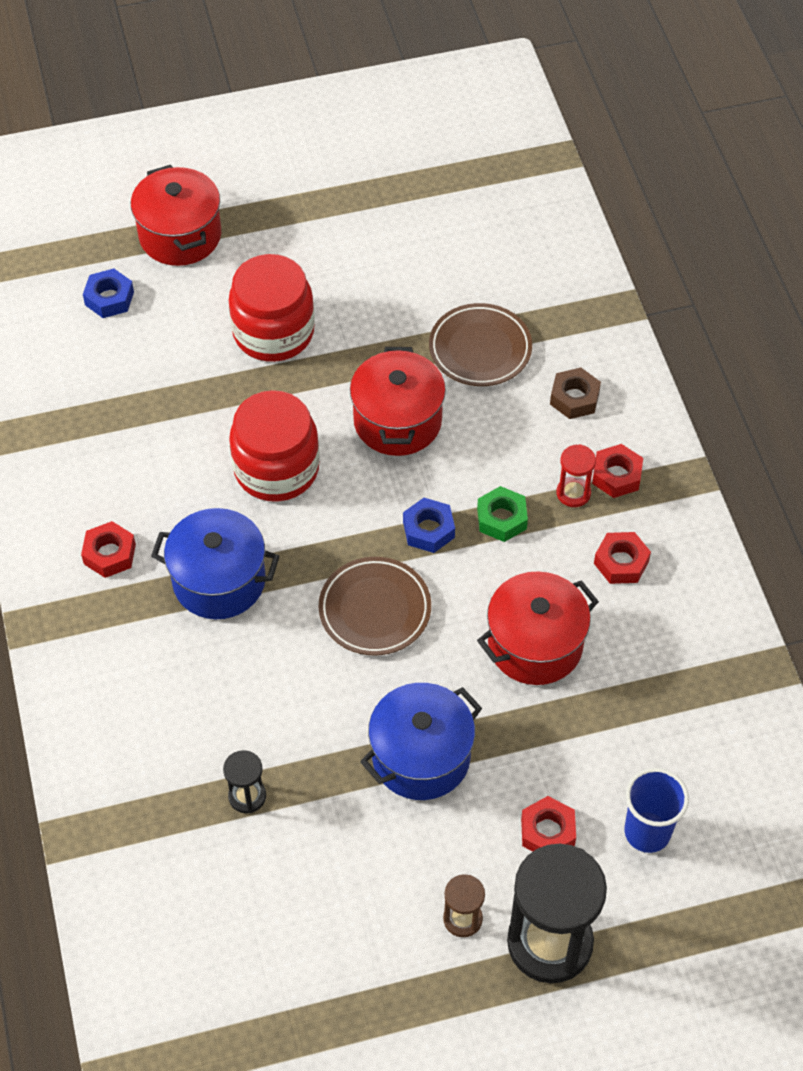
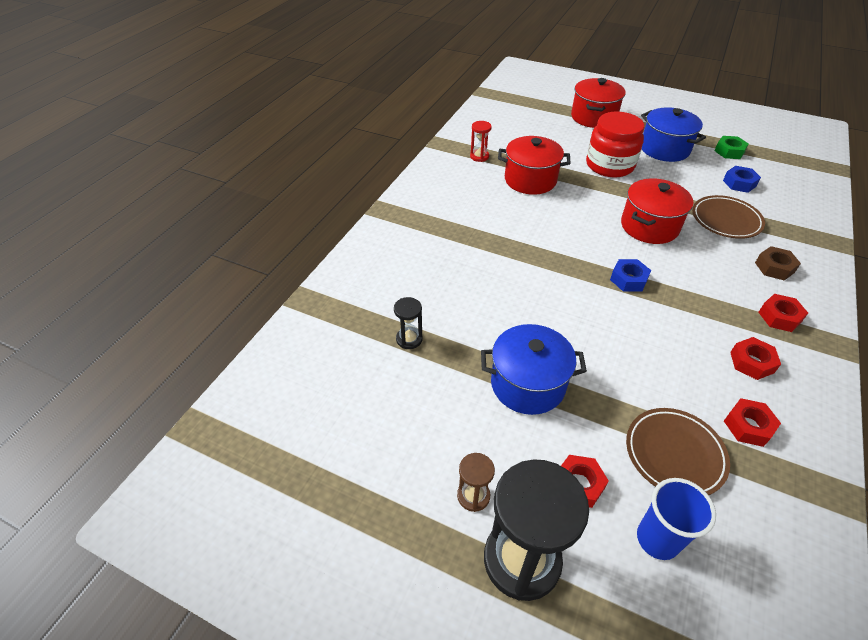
camera: 40 degrees right, 10 degrees down
red nut [81,521,136,578] -> red nut moved to [724,398,781,447]
blue nut [83,269,134,318] -> blue nut moved to [723,166,761,193]
blue pot [151,508,279,619] -> blue pot moved to [641,107,706,162]
red jar [229,390,320,502] -> none
brown plate [319,557,431,655] -> brown plate moved to [626,408,730,495]
green nut [477,486,528,542] -> green nut moved to [715,136,749,159]
red pot [477,571,599,685] -> red pot moved to [498,136,571,195]
red hourglass [557,444,596,507] -> red hourglass moved to [470,121,492,162]

